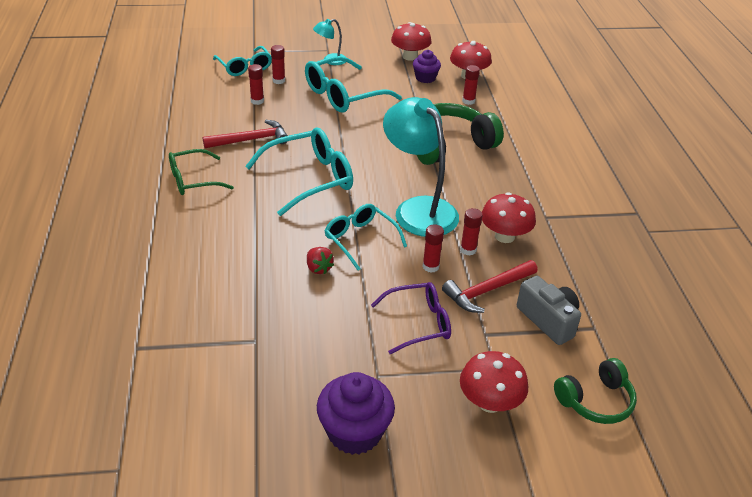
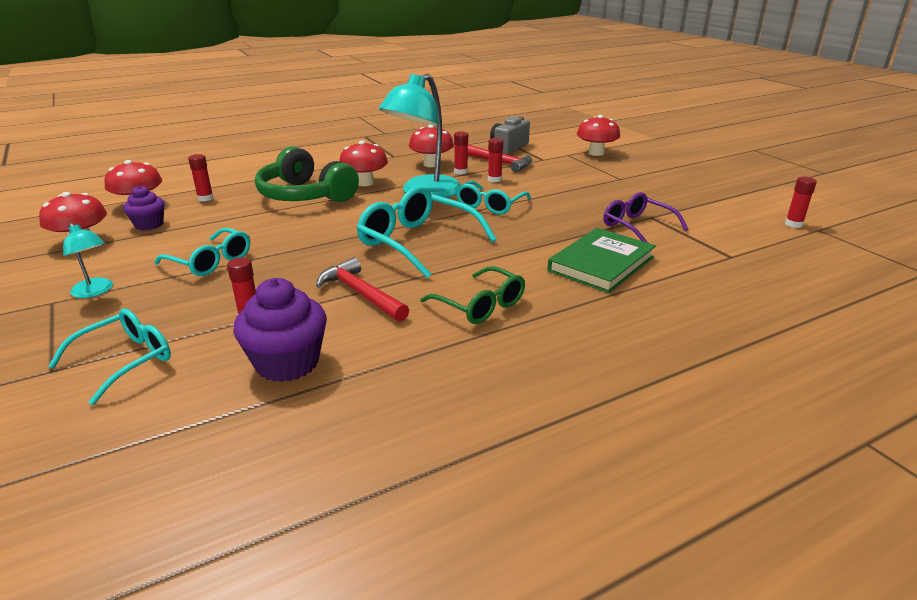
camera: 110 degrees left, 10 degrees down
red glue stick [271,45,285,84] -> red glue stick moved to [785,177,817,228]
turquoise glasses [305,56,402,113] -> turquoise glasses [155,228,250,276], size x0.65
red strawberry [307,247,334,274] -> none
purple cupcake [317,372,395,455] -> purple cupcake moved to [233,278,327,382]
purple glasses [371,282,451,354] -> purple glasses moved to [604,192,688,243]
green headphones [554,358,637,424] -> none
none -> red mushroom [339,140,388,186]
none -> green book [547,228,656,293]

